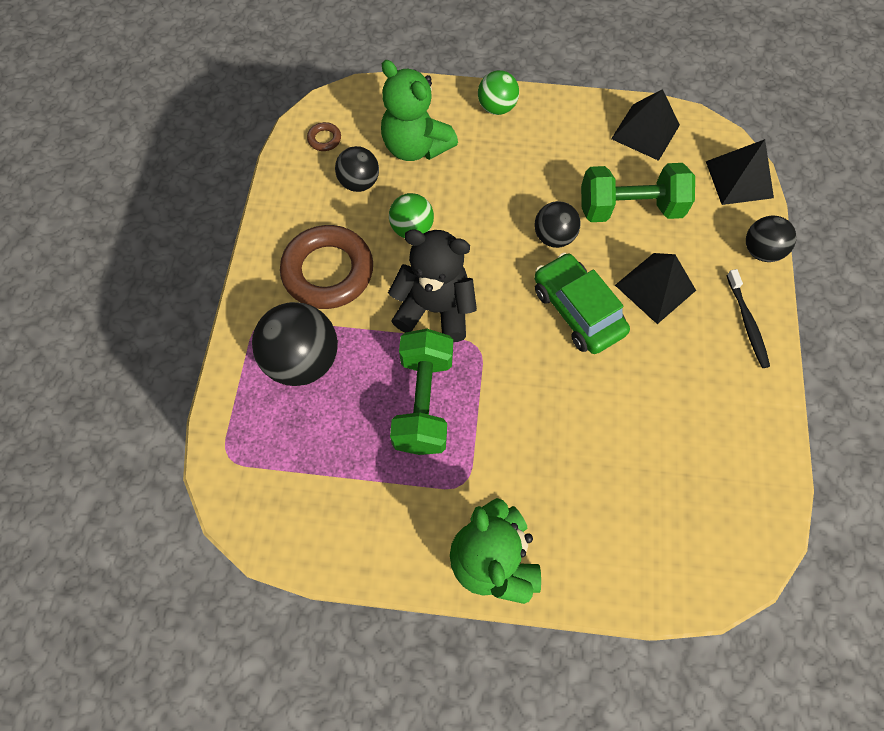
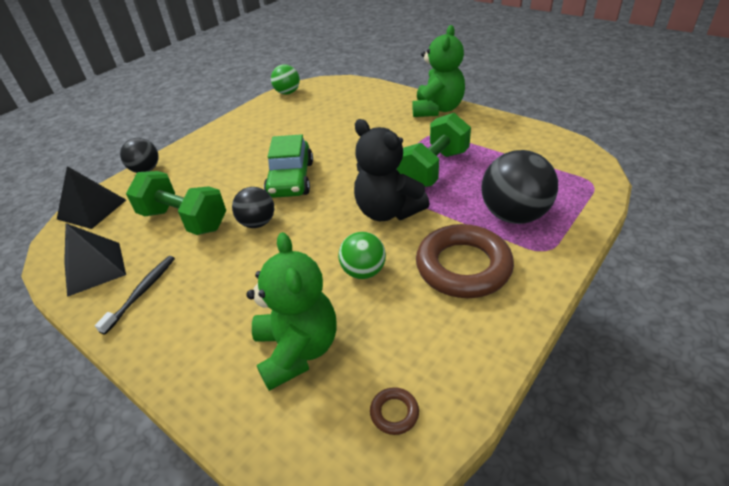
camera: 145 degrees left, 25 degrees down
black ball [335,146,379,192] -> none
green ball [478,70,519,115] -> green ball moved to [271,64,300,95]
black pyramid [615,253,696,324] -> none
black toothbrush [727,269,770,368] -> black toothbrush moved to [95,256,175,335]

